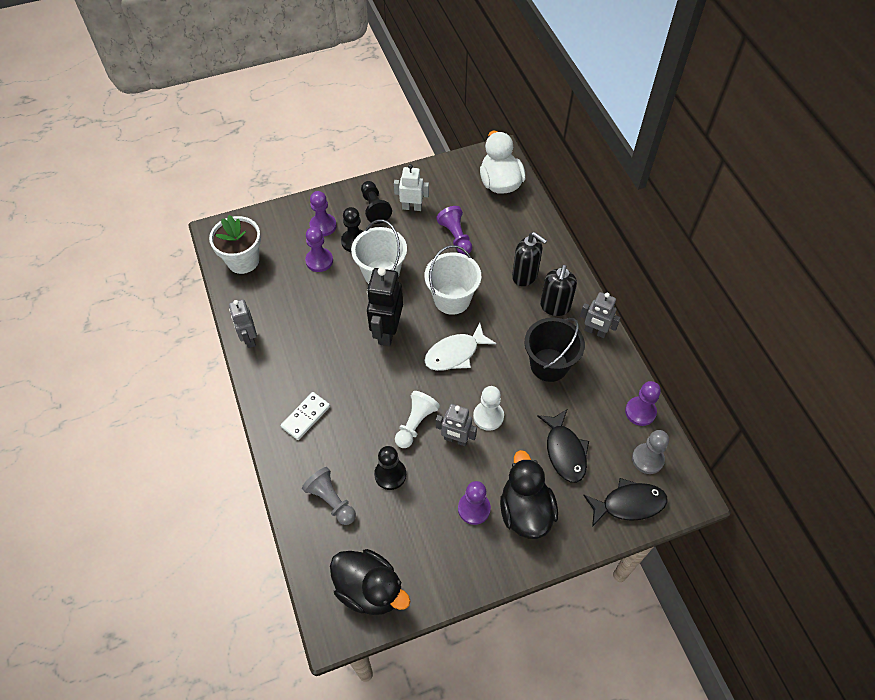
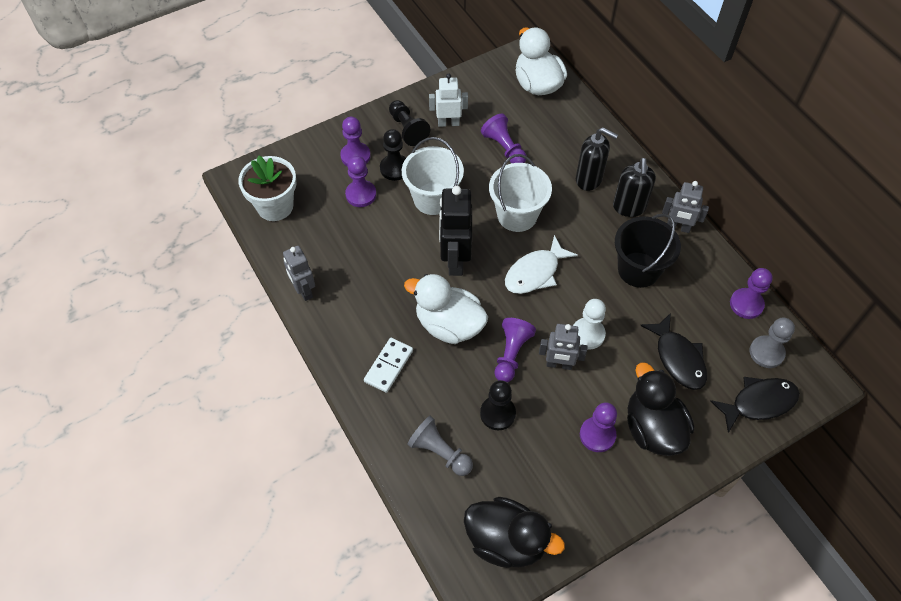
camera: 10 degrees left, 0 degrees up
white pawn [395,391,440,448] -> purple pawn [495,318,536,382]
none -> white duck [404,274,488,344]

